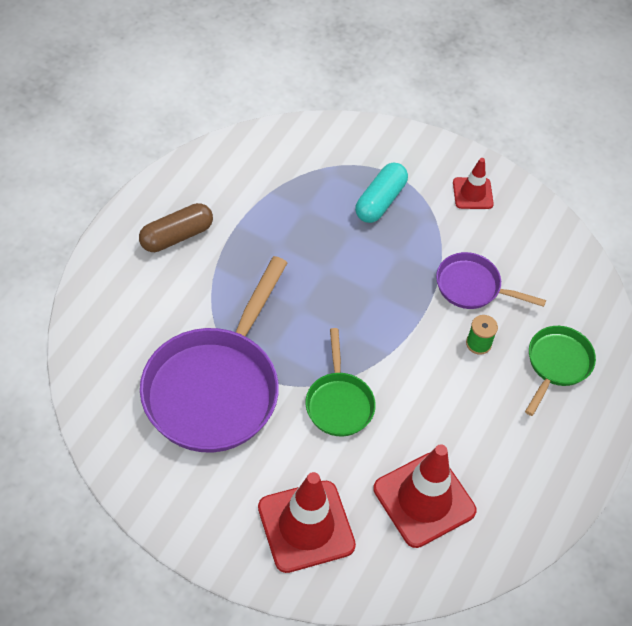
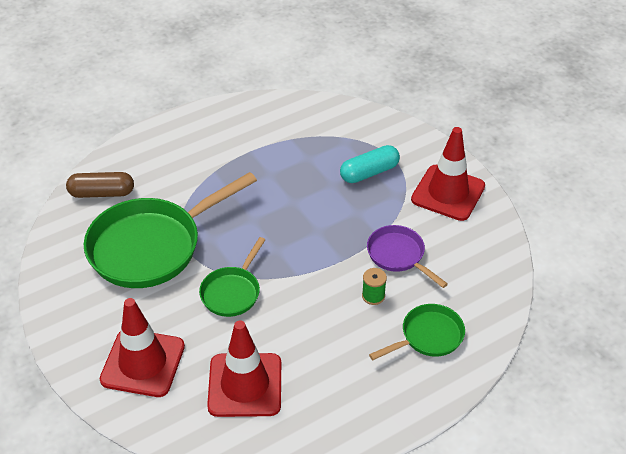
camera: 35 degrees right, 10 degrees down
brown capsule [139,203,213,252] -> brown capsule moved to [66,172,134,198]
purple pan [140,256,287,452] -> green pan [84,172,257,288]
red traffic cone [453,158,494,209] -> red traffic cone [411,127,485,221], size x1.82

